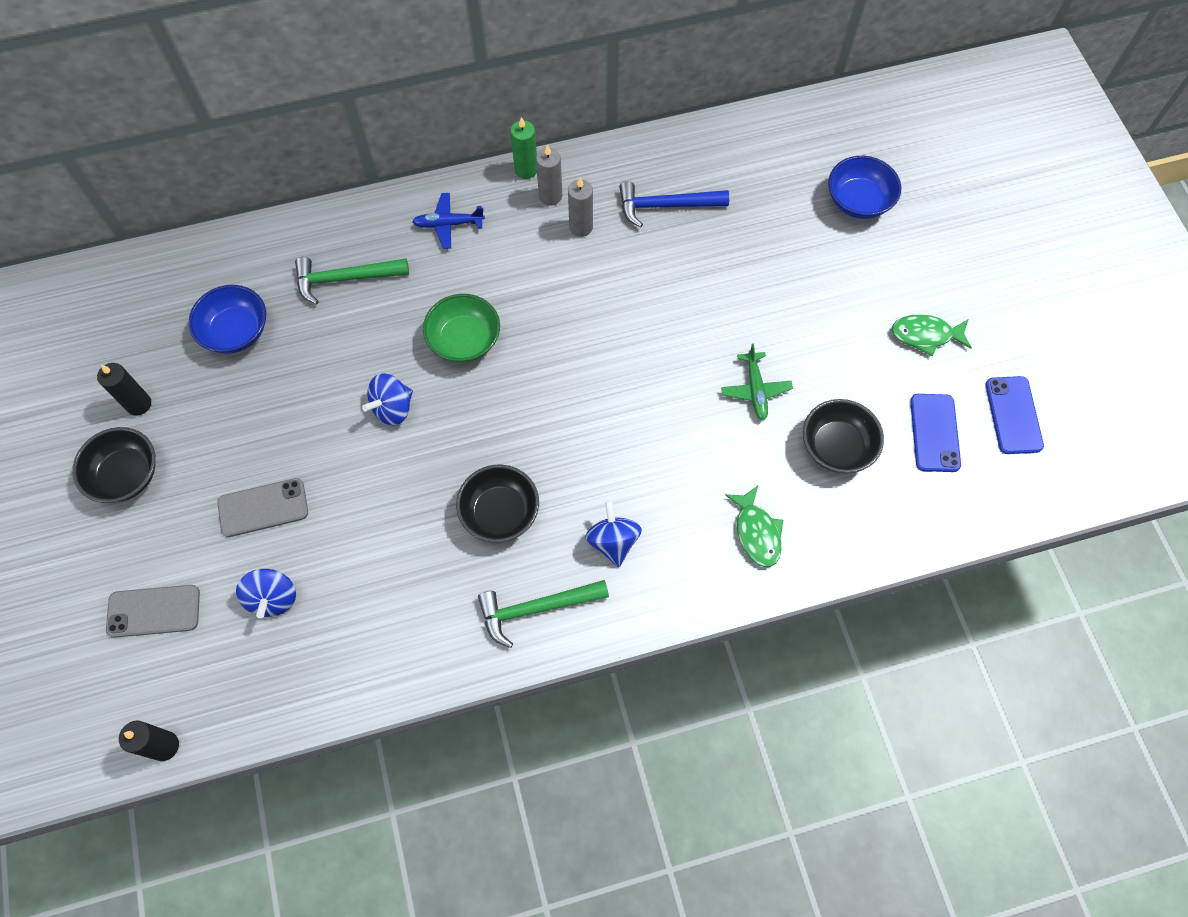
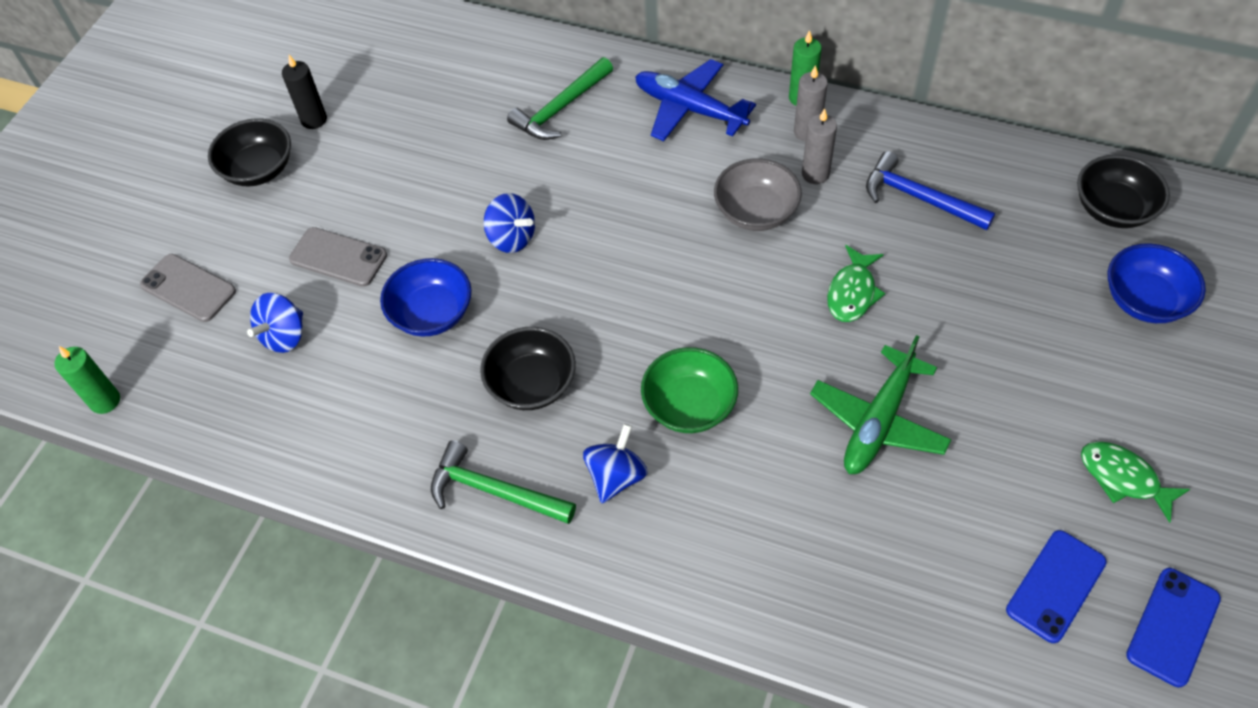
camera: 40 degrees right, 10 degrees down
black candle [119,721,179,761] -> green candle [54,346,120,414]
blue bowl [188,285,266,354] -> blue bowl moved to [380,258,472,336]
green hammer [295,257,409,304] -> green hammer turned 75 degrees counterclockwise [507,57,613,140]
blue spinning top [362,373,413,425] -> blue spinning top turned 135 degrees counterclockwise [484,193,535,253]
blue plane [412,193,485,249] -> blue plane [635,59,756,141], size x1.61
green bowl [423,294,500,363] -> green bowl moved to [641,347,738,433]
green plane [721,344,793,421] -> green plane [810,335,952,474], size x1.61
green fish [725,486,783,567] -> green fish moved to [827,245,886,322]
black bowl [803,399,884,473] -> black bowl moved to [1077,155,1170,228]
none -> grey bowl [714,159,802,231]

